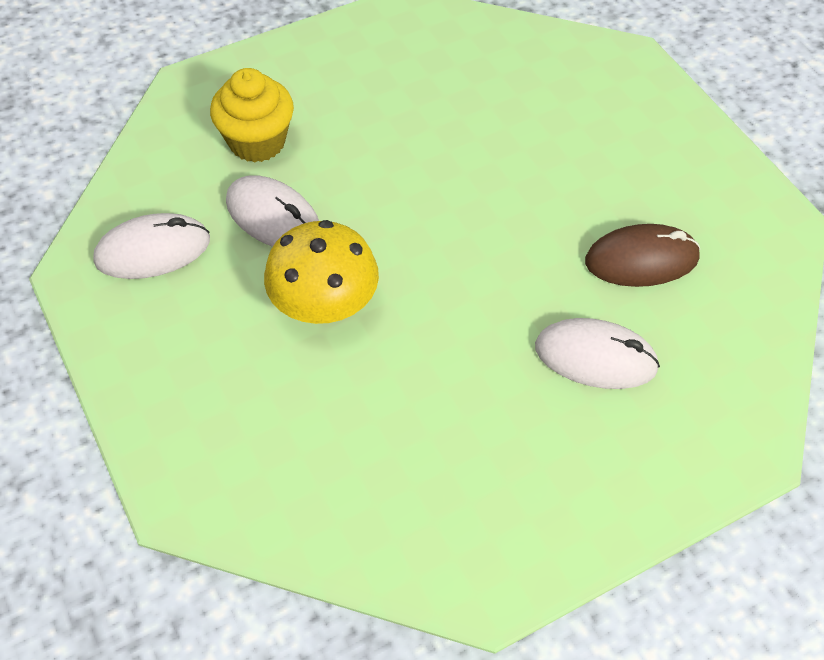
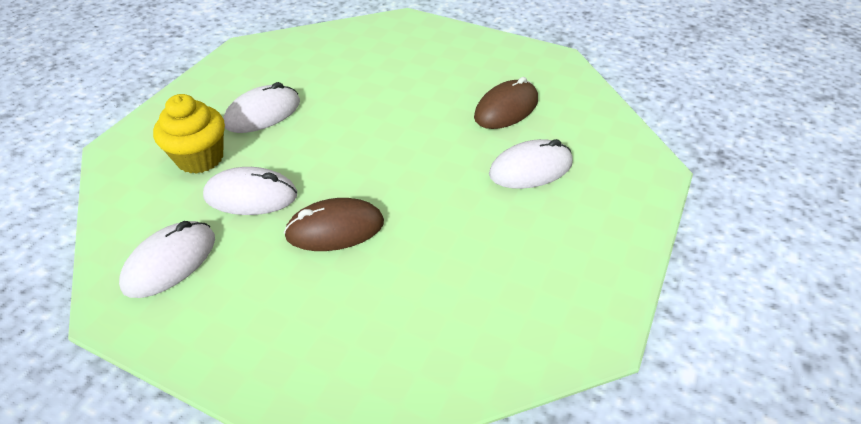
camera: 35 degrees left, 10 degrees down
yellow mushroom [264,220,379,324] -> brown mouse [284,198,384,251]
none -> white mouse [223,82,300,133]

